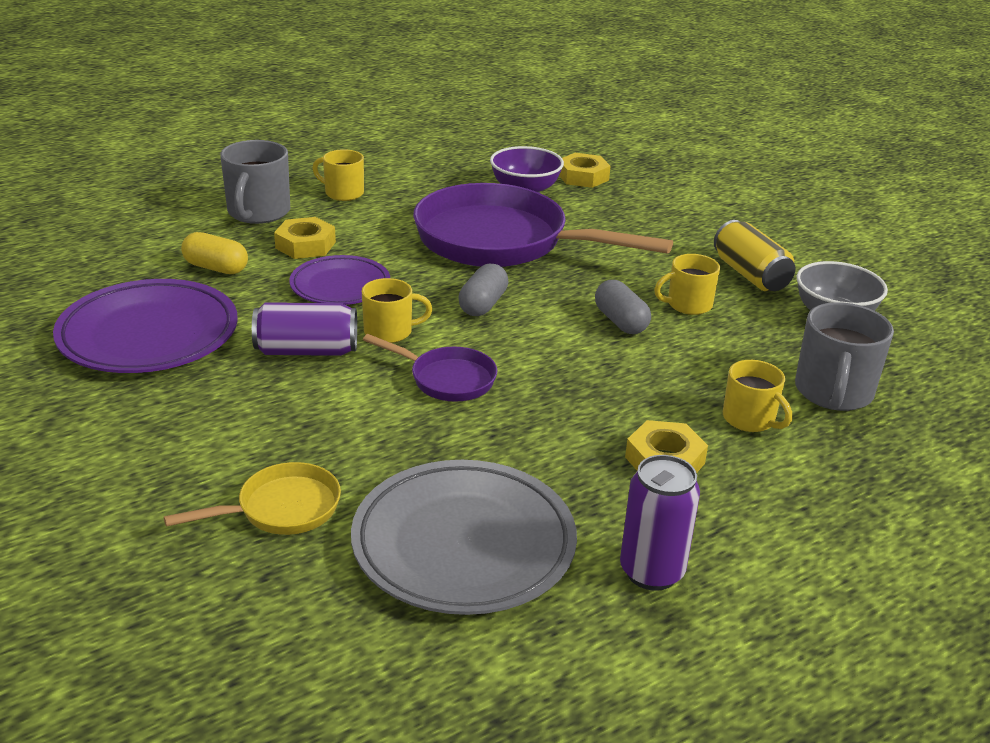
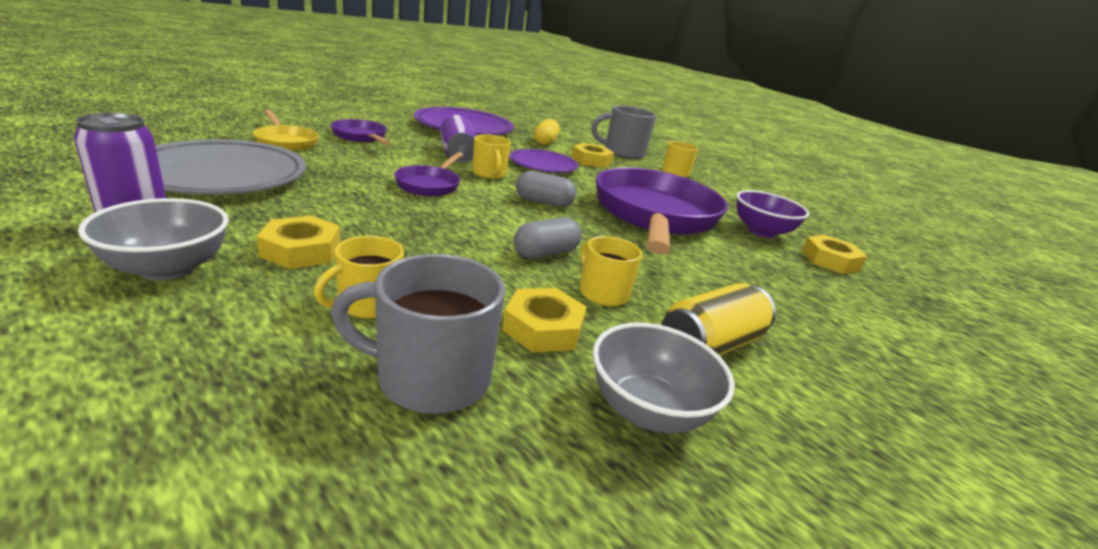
camera: 75 degrees right, 5 degrees down
none -> grey bowl [78,198,229,281]
none -> purple pan [331,119,390,145]
none -> yellow nut [502,288,587,353]

